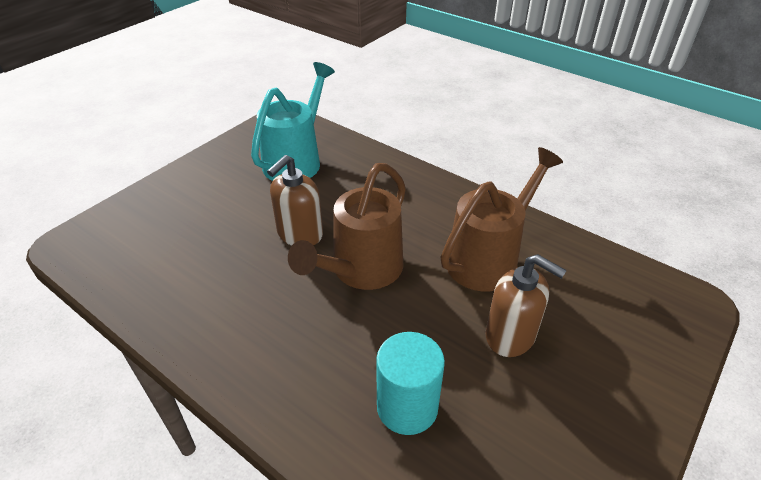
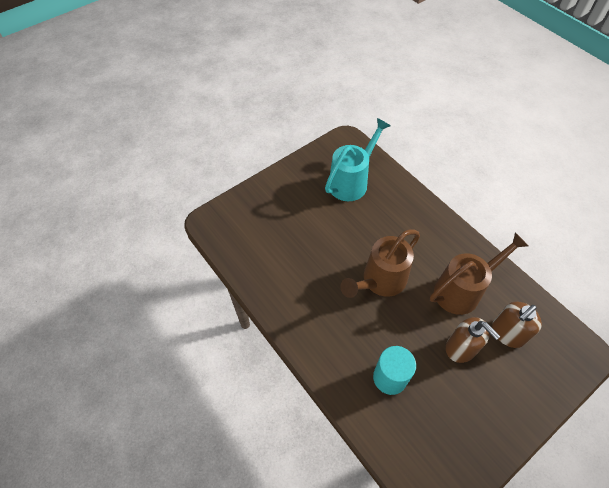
camera: 15 degrees right, 15 degrees up
brown soap dispenser [267,155,323,246] -> brown soap dispenser moved to [492,302,542,348]

